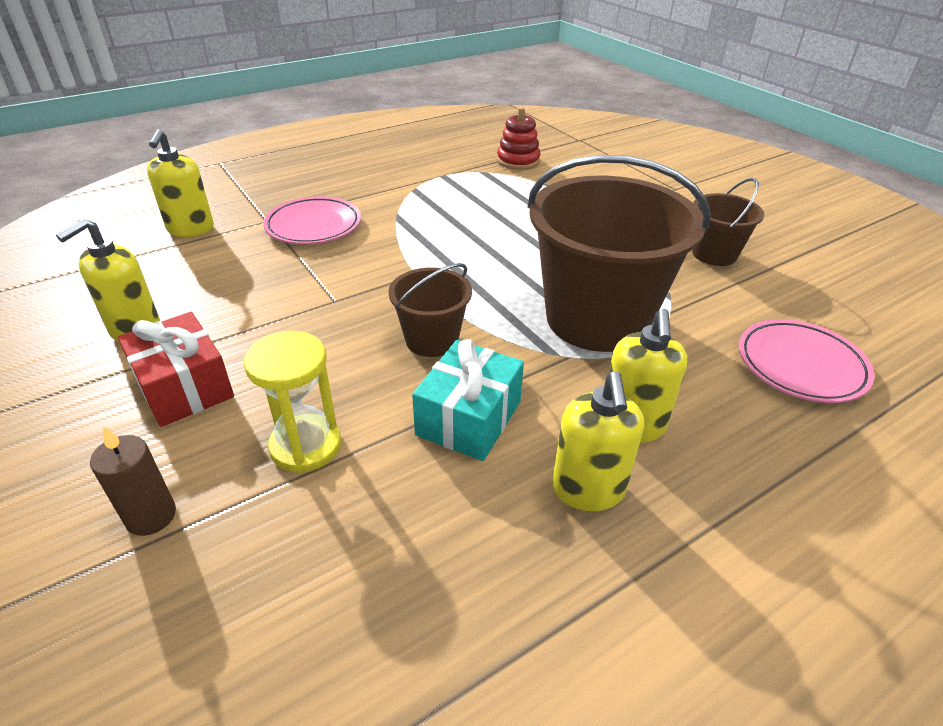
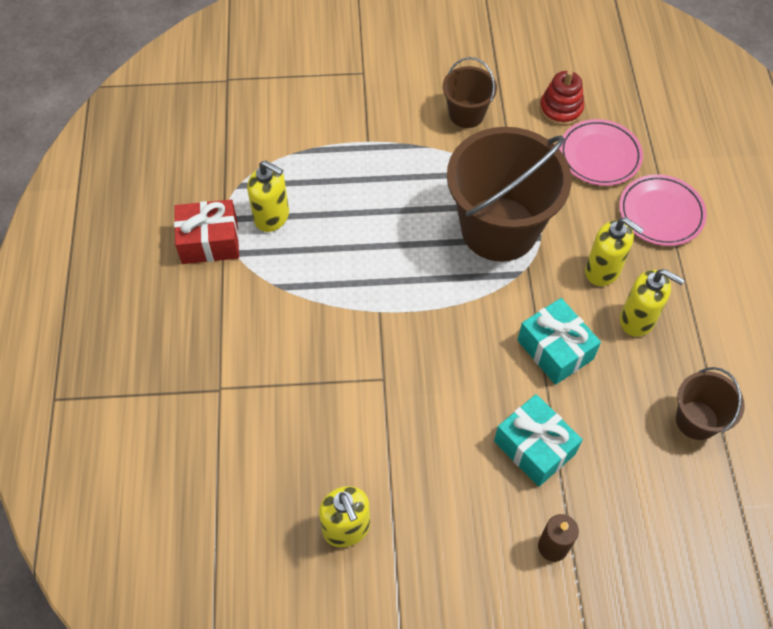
camera: 60 degrees left, 20 degrees up
red gift [118,312,234,427] -> red gift moved to [174,200,239,264]
yellow soap dispenser [147,129,214,237] -> yellow soap dispenser moved to [247,160,289,232]
yellow hourglass [244,331,341,473] -> turquoise gift [494,394,583,487]
pink plate [263,196,361,244] -> pink plate moved to [619,174,707,246]
brown bucket [388,263,472,357] -> brown bucket moved to [676,367,745,440]
red stacking toy [497,107,540,170] -> red stacking toy moved to [539,71,584,126]

